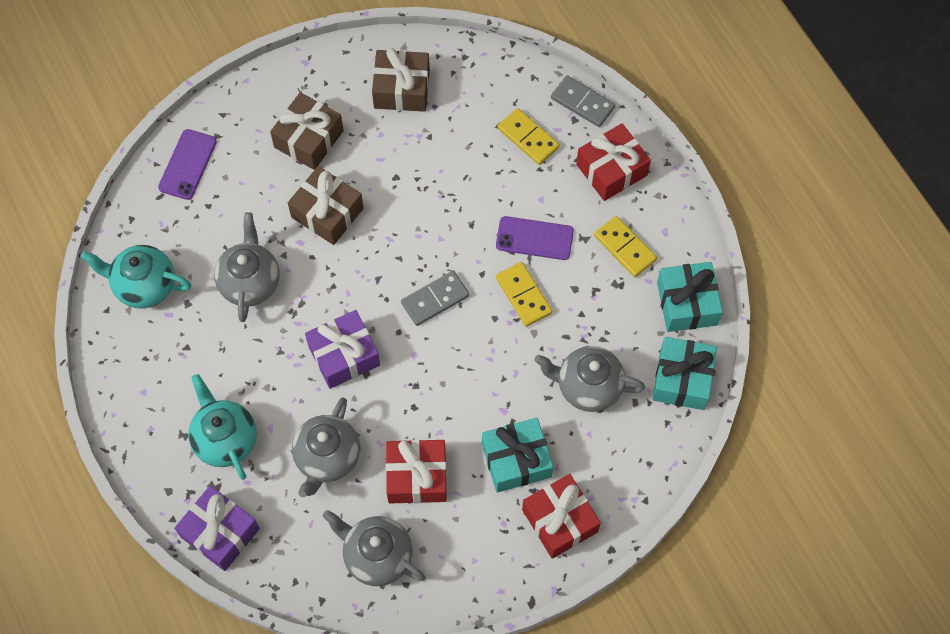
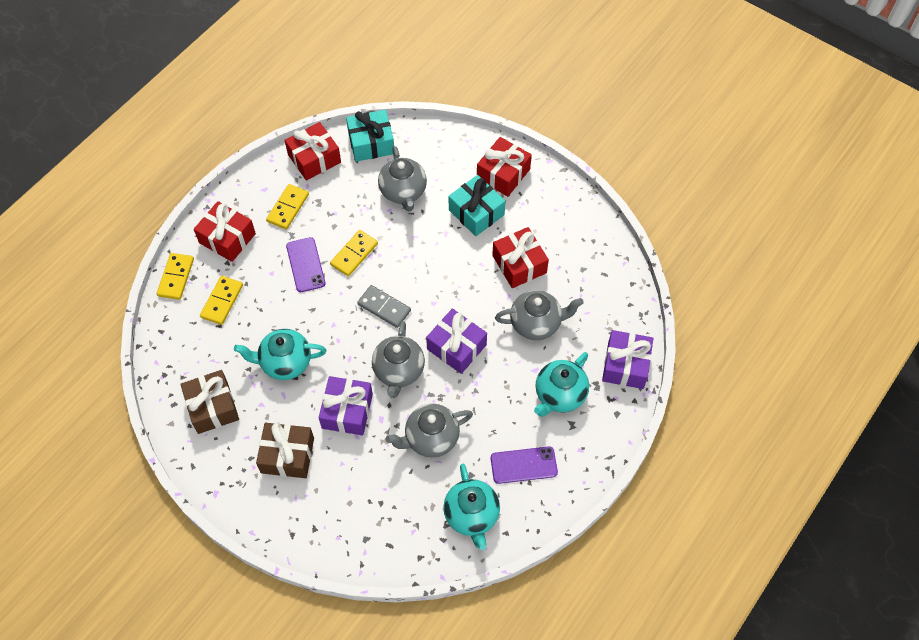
camera: 115 degrees left, 5 degrees down
purple phone [158,129,217,200] -> purple phone moved to [491,446,558,484]
brown gift [288,166,364,245] -> purple gift [319,376,373,435]
grey teapot [323,510,425,586] -> grey teapot moved to [372,321,425,398]
grey domino [551,75,615,127] -> yellow domino [157,253,194,300]
turquoise gift [657,262,723,332] -> red gift [285,122,341,180]
none -> turquoise teapot [234,329,326,380]

